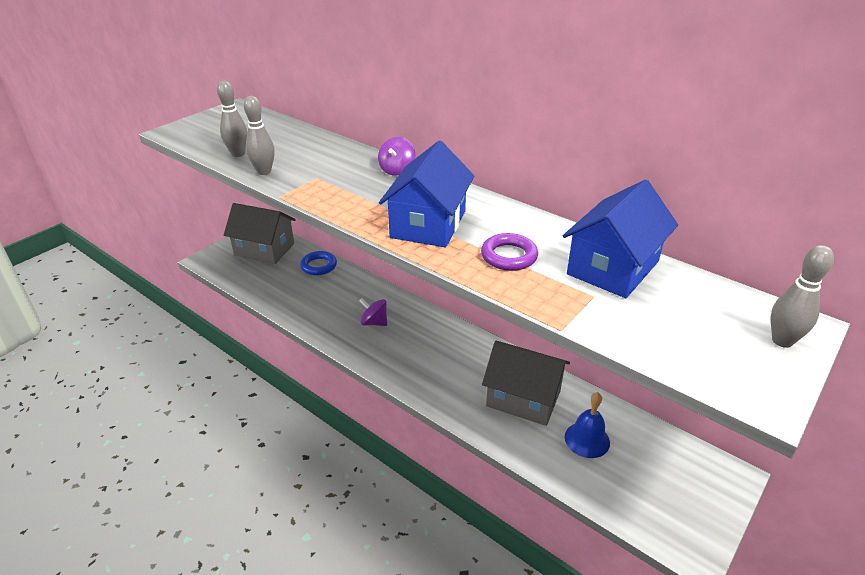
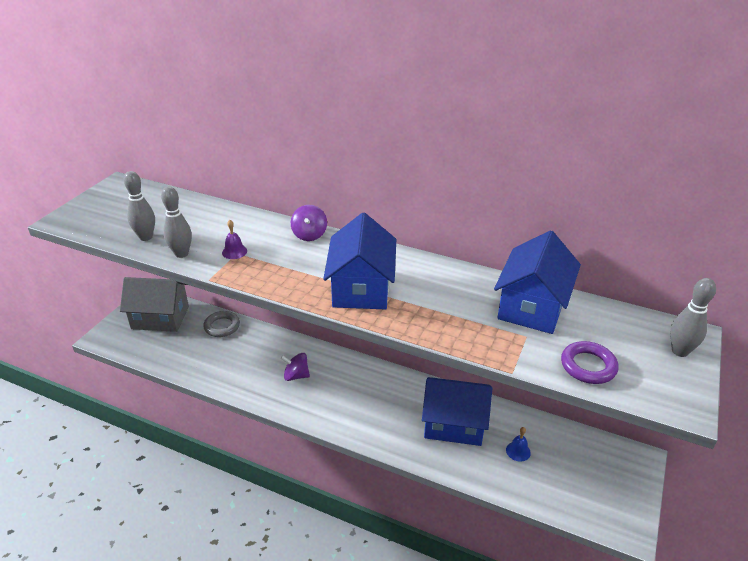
camera: 15 degrees left, 0 degrees up
blue ring [300,251,337,275] -> grey ring [203,311,240,337]
purple ring [481,233,538,271] -> purple ring moved to [561,341,619,384]
grey house [482,341,570,426] -> blue house [422,377,492,446]
blue bell [565,392,610,458] -> blue bell [506,427,531,462], size x0.62
none -> purple bell [222,220,247,259]

